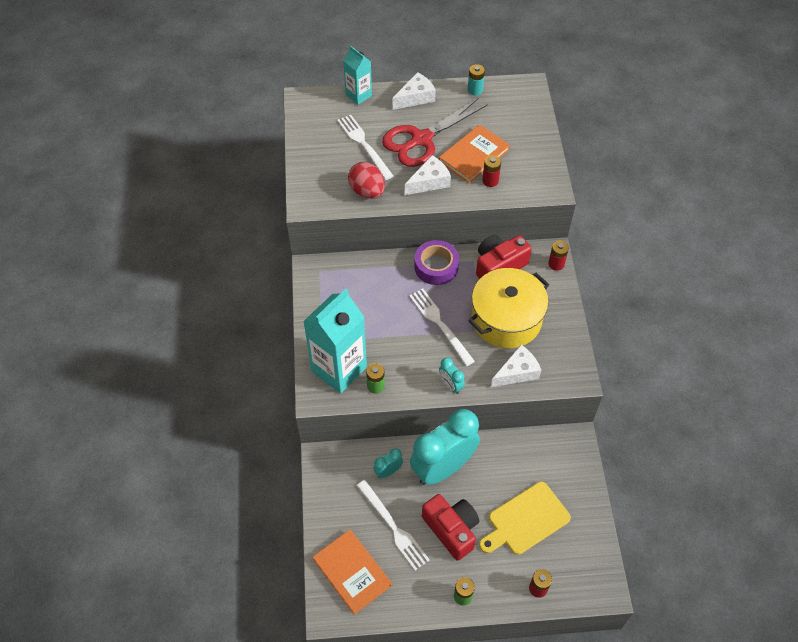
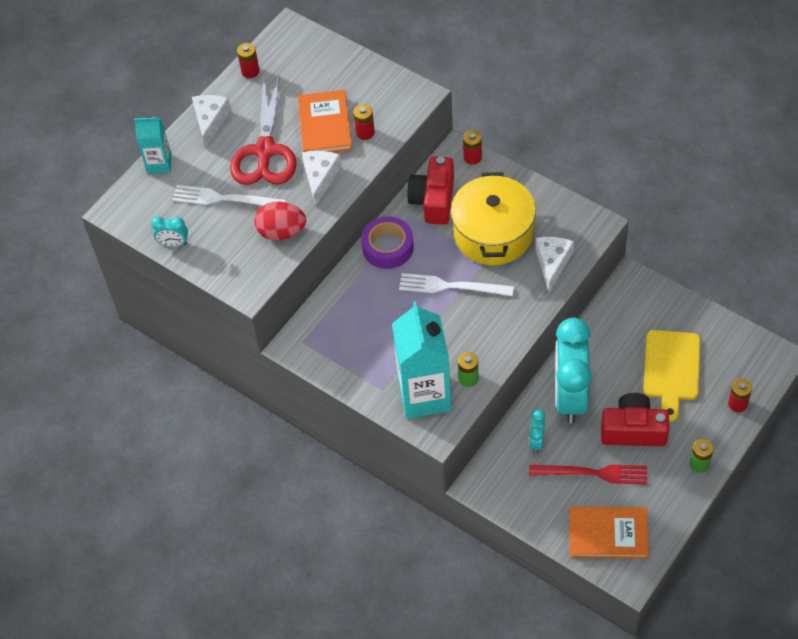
camera: 45 degrees left, 0 degrees up
white fork [357,480,429,571] -> red fork [529,464,647,485]
turquoise clock [439,358,465,394] -> turquoise clock moved to [151,216,188,247]
turquoise battery [468,64,485,96] -> red battery [237,43,260,78]

